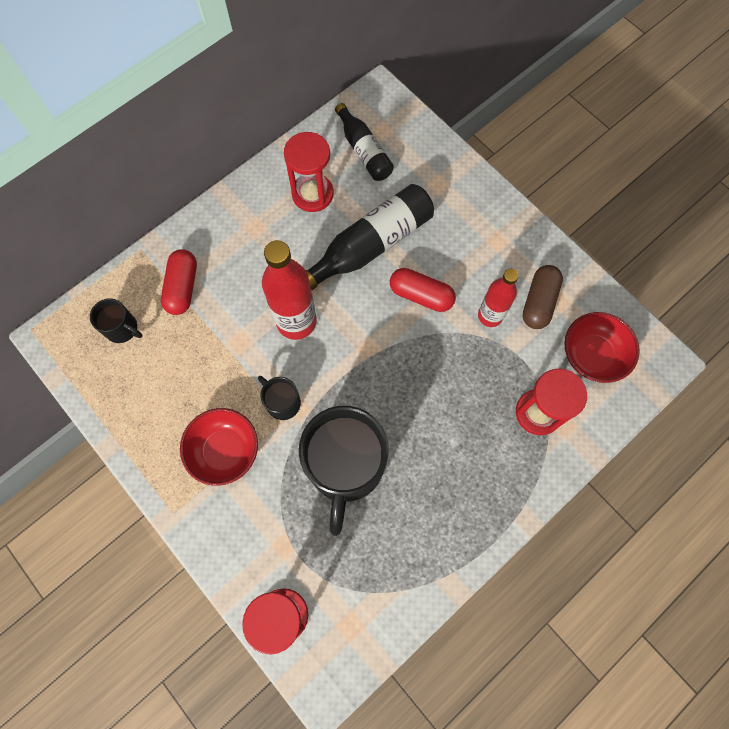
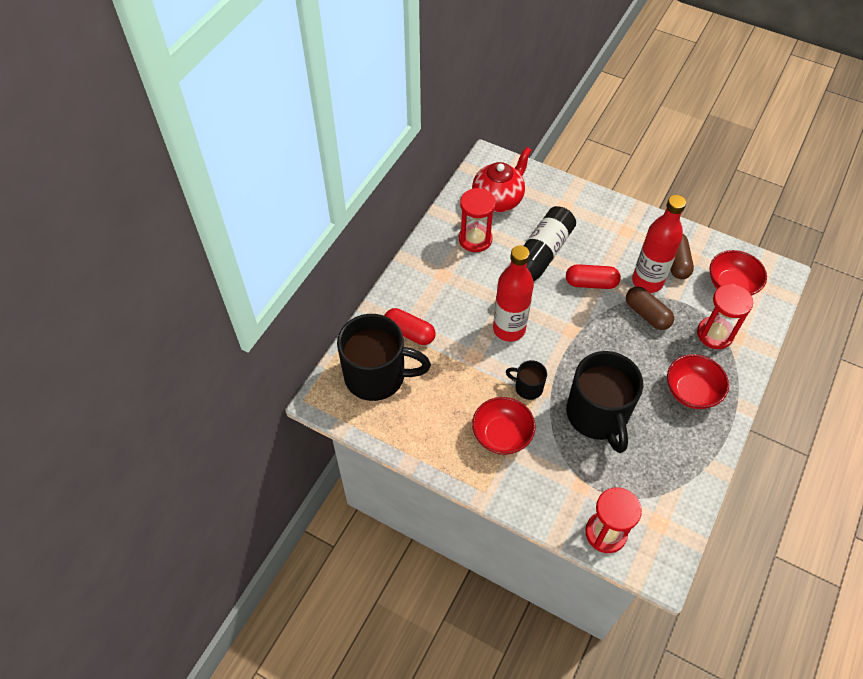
camera: 20 degrees left, 15 degrees down
black mug [90,298,142,343] -> black mug [337,314,431,401], size x2.18
red capsule [161,249,197,315] -> red capsule turned 45 degrees counterclockwise [384,308,436,345]
black bottle [335,103,394,181] -> red teapot [472,147,531,212]
red bottle [478,269,519,327] -> red bottle [632,195,686,293], size x1.58
none -> brown capsule [626,286,674,330]
none -> red bowl [667,354,729,409]

